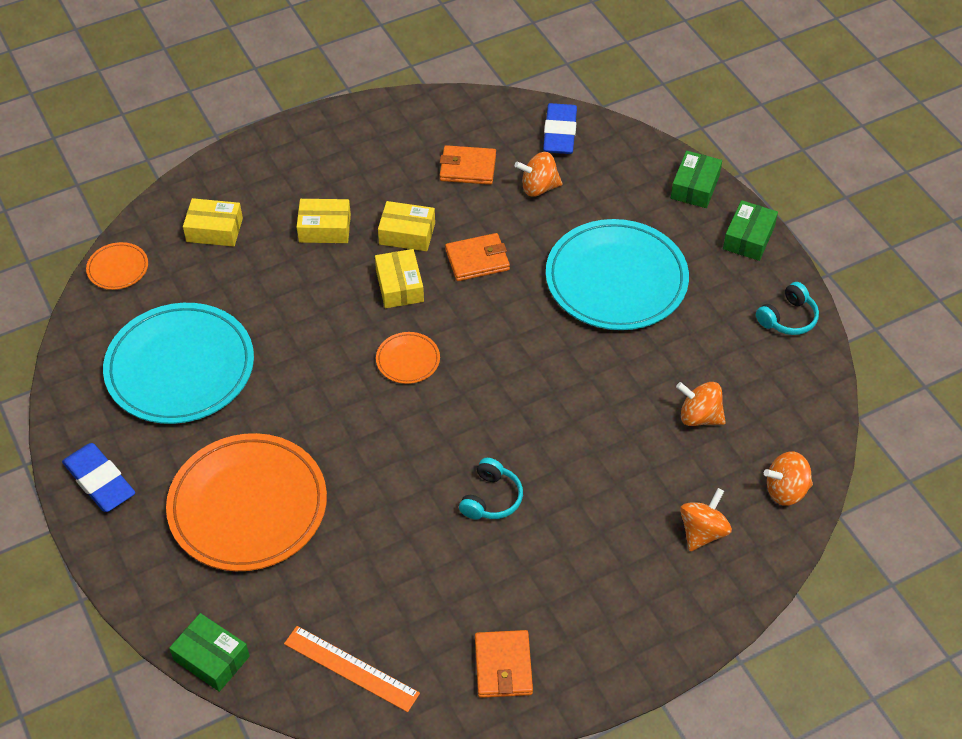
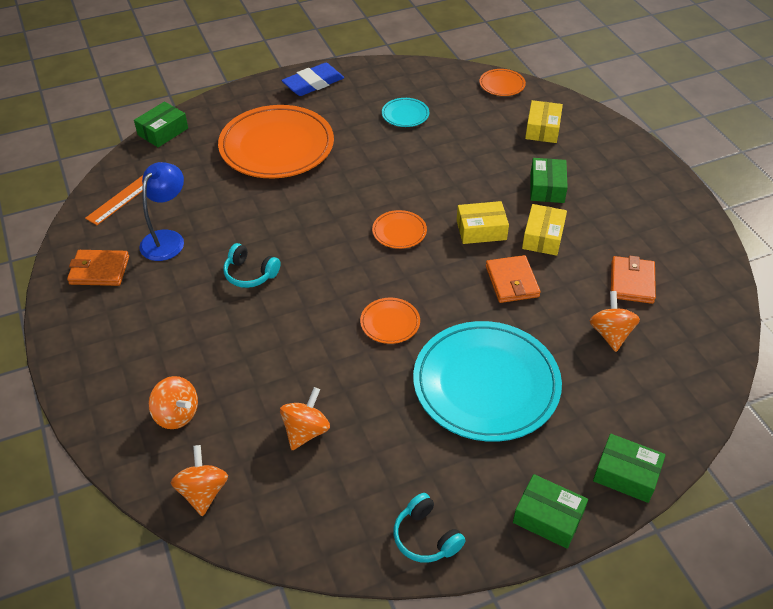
camera: 95 degrees right, 5 degrees down
turquoise plate [103,303,254,424] -> turquoise plate [382,98,429,127], size x0.43
yellow box [297,199,351,243] -> green box [531,158,568,203]
blue eraser [543,103,577,154] -> none
none -> blue lamp [139,162,184,261]
none -> orange plate [360,298,420,344]

